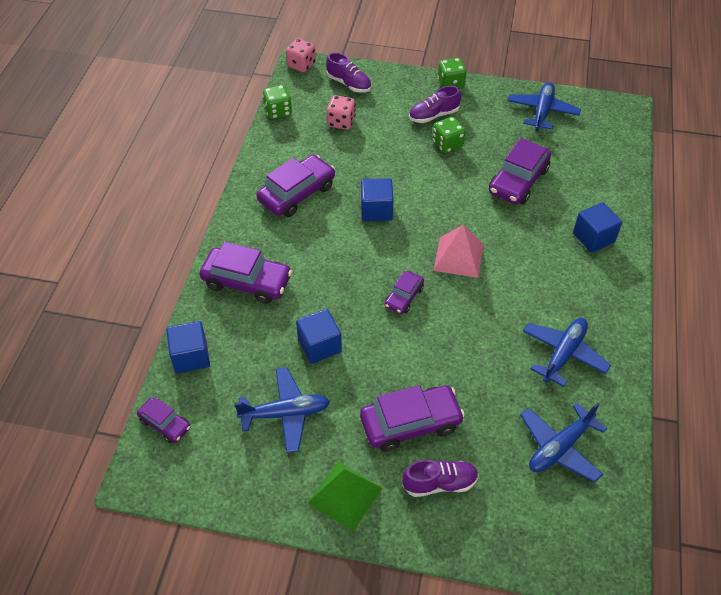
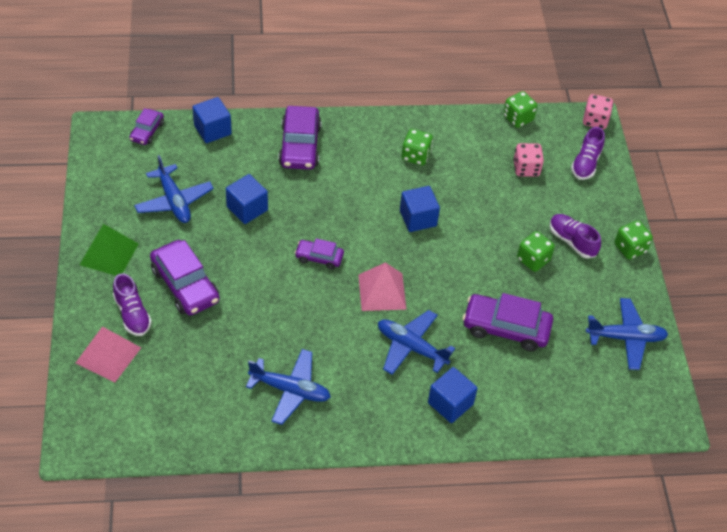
camera: 70 degrees right, 0 degrees up
purple car [257,155,335,217] -> green dice [402,129,433,166]
blue plane [520,402,607,482] -> blue plane moved to [378,310,455,375]
none -> pink pyramid [76,326,141,383]

